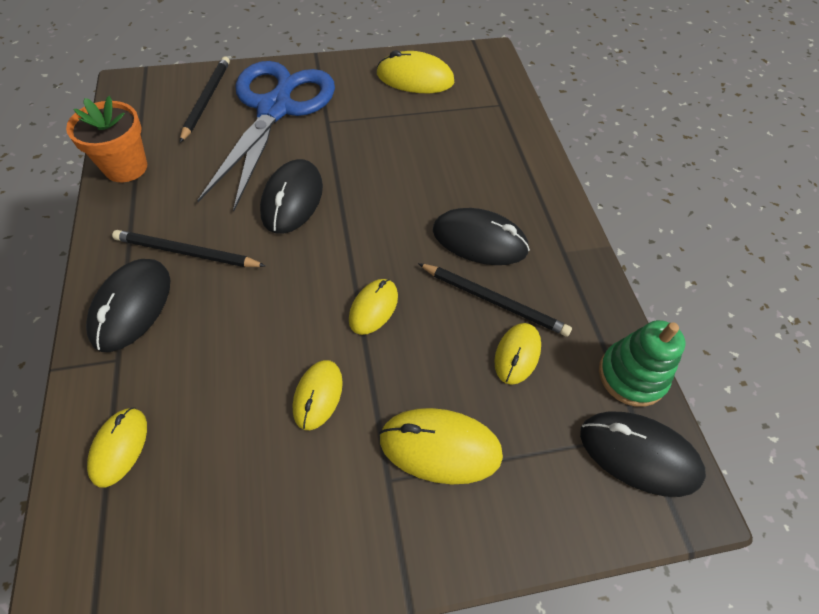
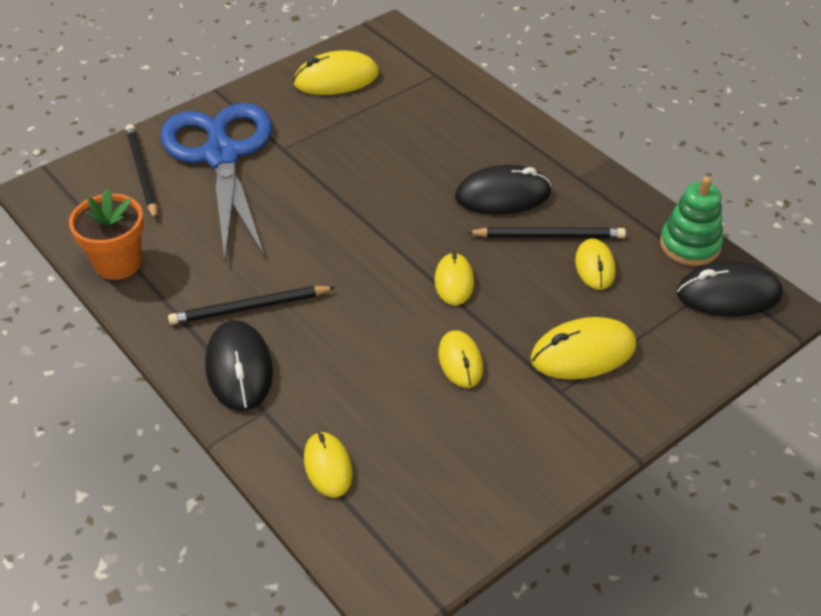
camera: 25 degrees left, 10 degrees down
black mouse [260,159,323,234] -> none

